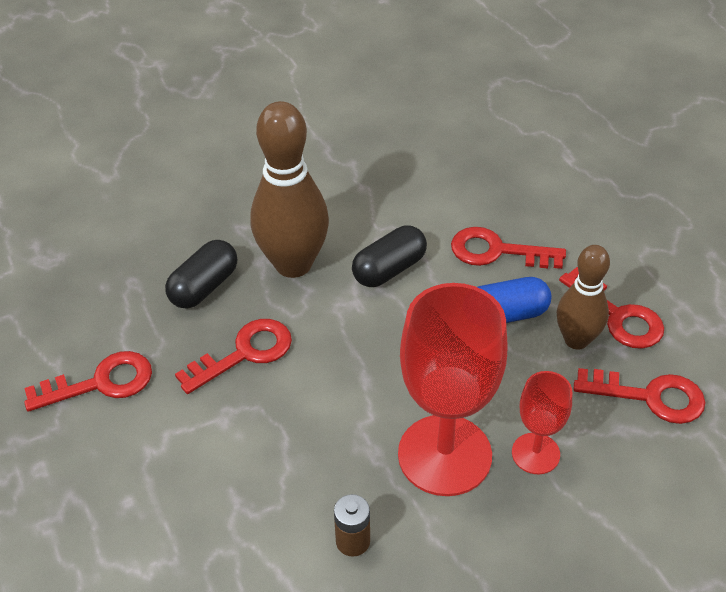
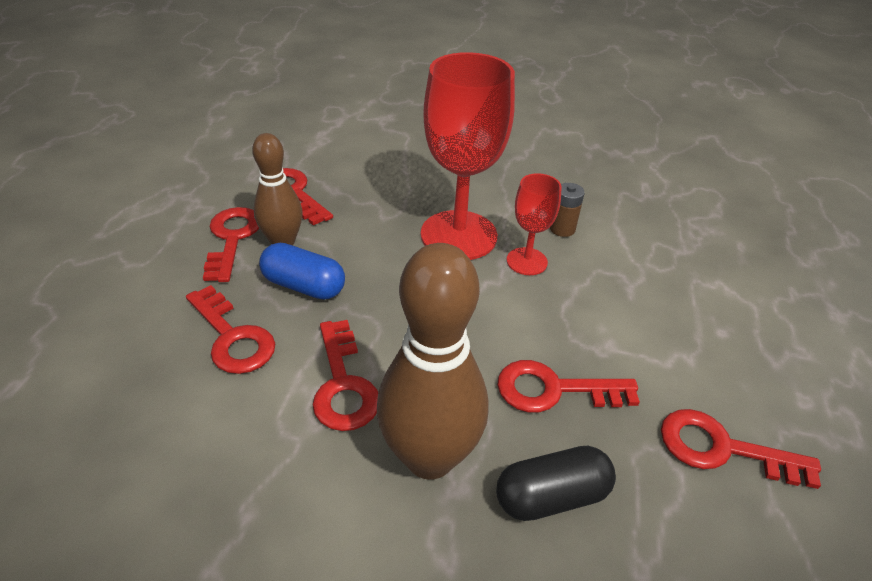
camera: 145 degrees left, 5 degrees down
black capsule [352,225,427,287] -> red key [313,320,378,431]
red goblet [512,371,572,474] -> red goblet moved to [507,173,562,275]

